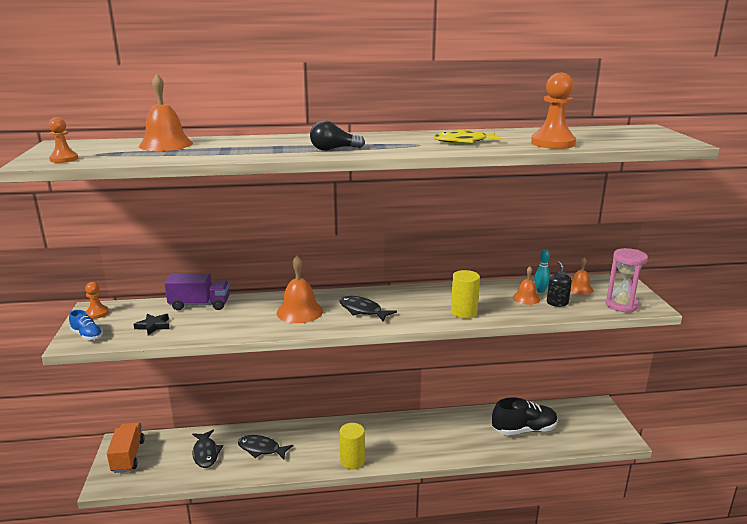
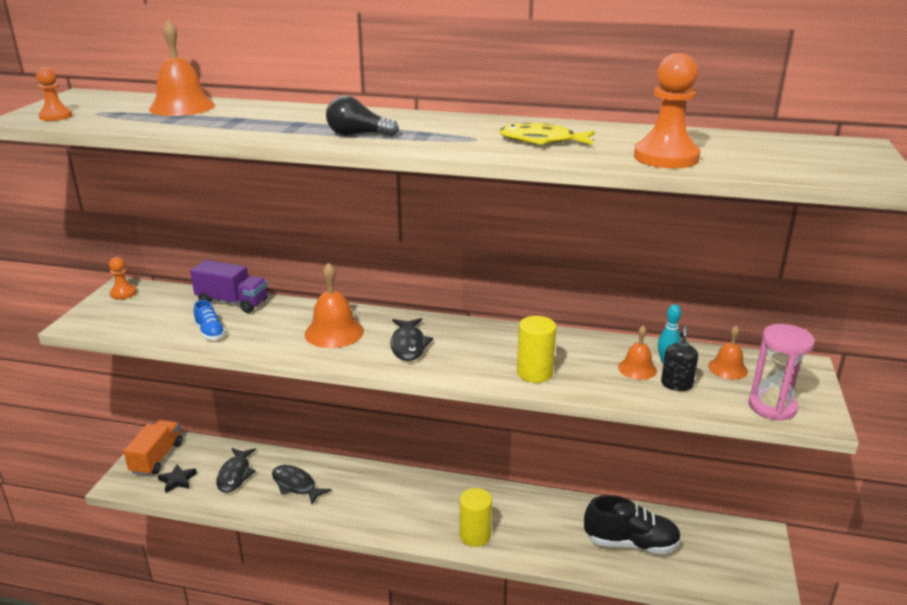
camera: 20 degrees right, 5 degrees up
blue shoe [69,310,103,340] -> blue shoe moved to [194,300,226,340]
black star [133,314,170,335] -> black star moved to [158,464,197,493]
black fish [339,296,397,321] -> black fish turned 150 degrees counterclockwise [390,318,433,361]
yellow cylinder [339,423,365,469] -> yellow cylinder moved to [460,488,492,547]

